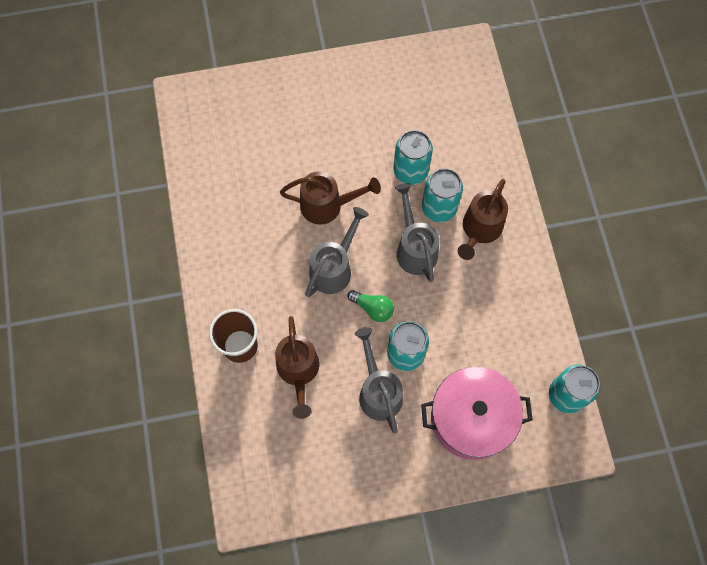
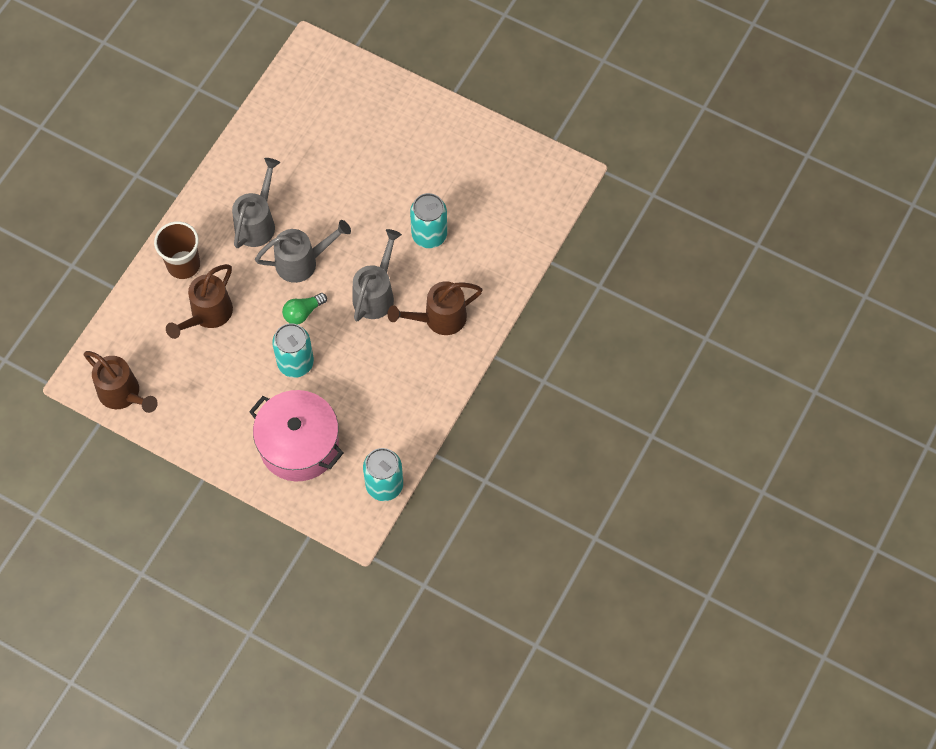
camera: 40 degrees right, 5 degrees down
brown watering can [280,171,381,225] -> brown watering can moved to [84,351,158,413]
green light bulb [347,290,394,322] -> green light bulb turned 75 degrees clockwise [282,293,327,324]
grey watering can [355,327,403,433] -> grey watering can moved to [232,158,280,248]
turquoise can [422,168,463,222] -> none

